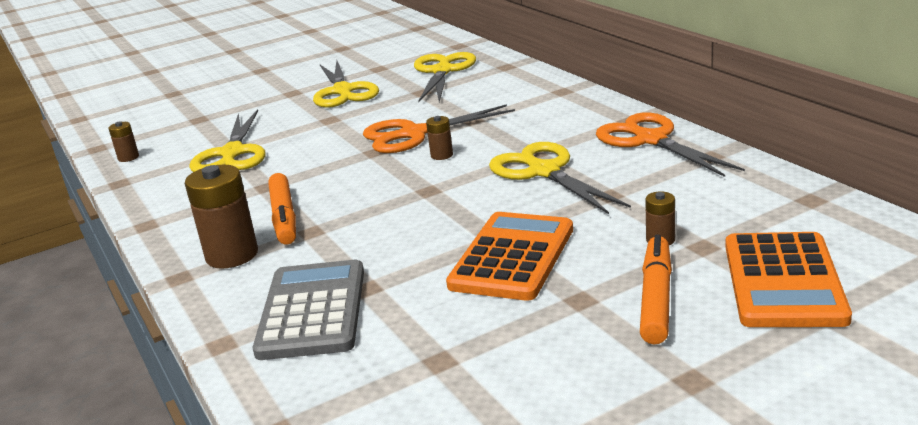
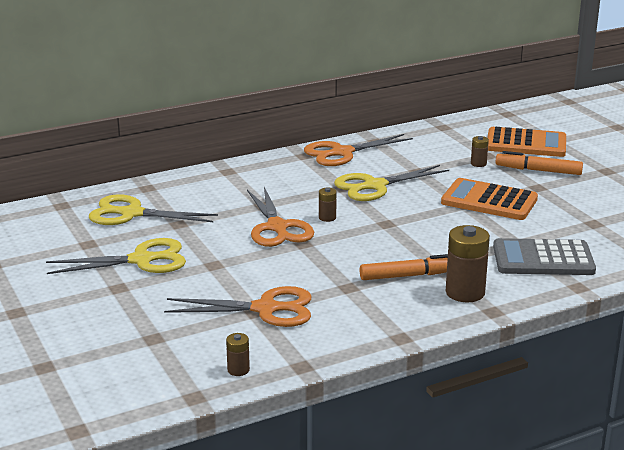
camera: 90 degrees left, 0 degrees up
yellow scissors [189,109,266,172] -> orange scissors [164,286,312,327]

